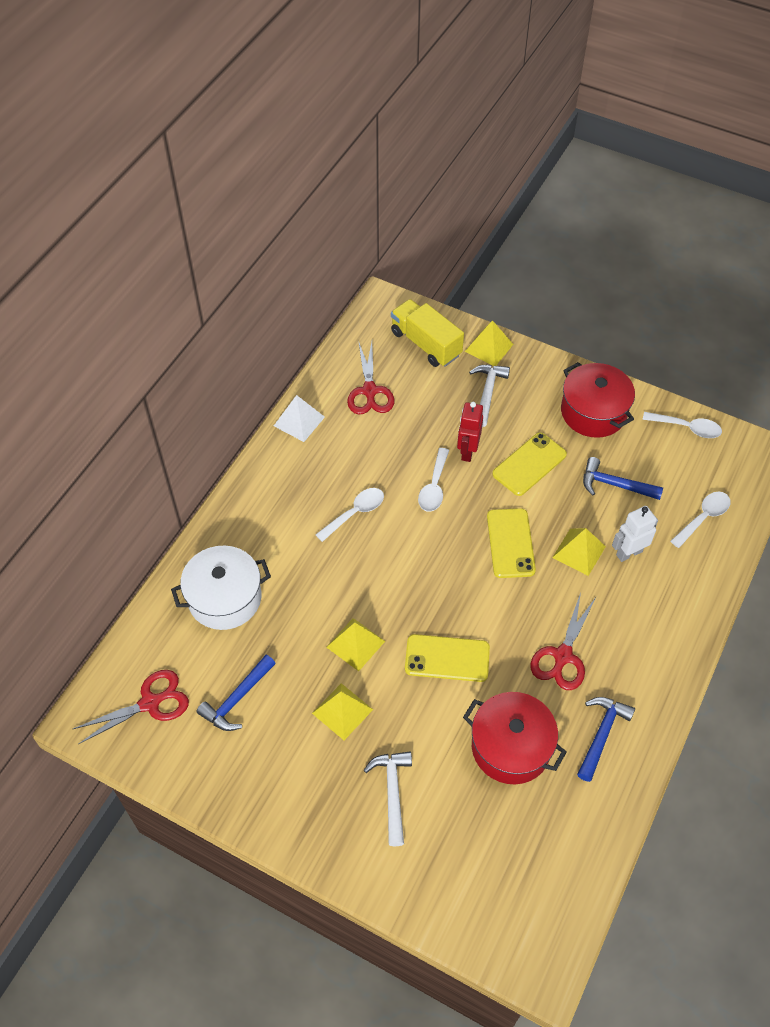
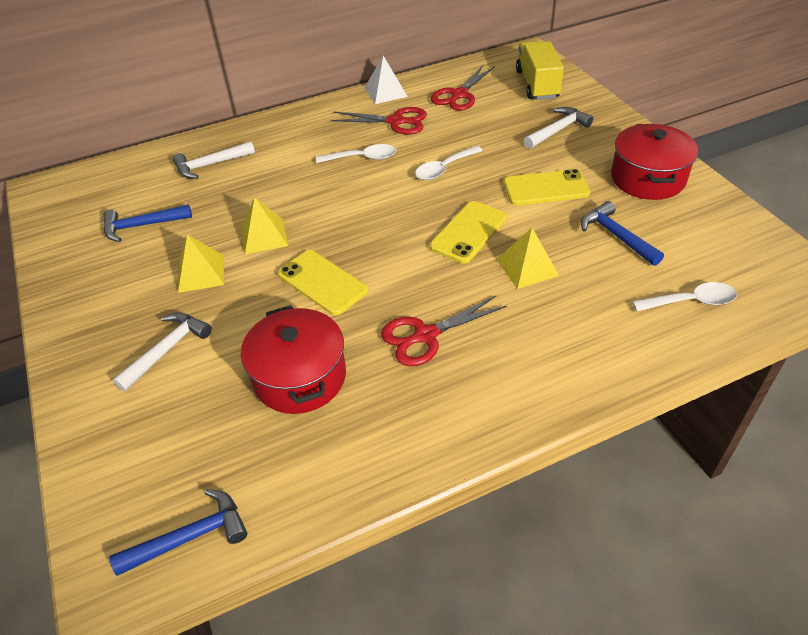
camera: 40 degrees right, 10 degrees down
red scissors [73,670,189,744] -> red scissors moved to [331,107,427,134]
white pot [171,546,271,630] -> white hammer [173,141,255,179]
red robot [457,402,483,462] -> none
yellow pyramid [465,320,514,366] -> none
blue hammer [577,697,635,782] -> blue hammer moved to [110,489,248,576]
white robot [612,506,658,562] -> none
white spoon [643,412,722,438] -> none

